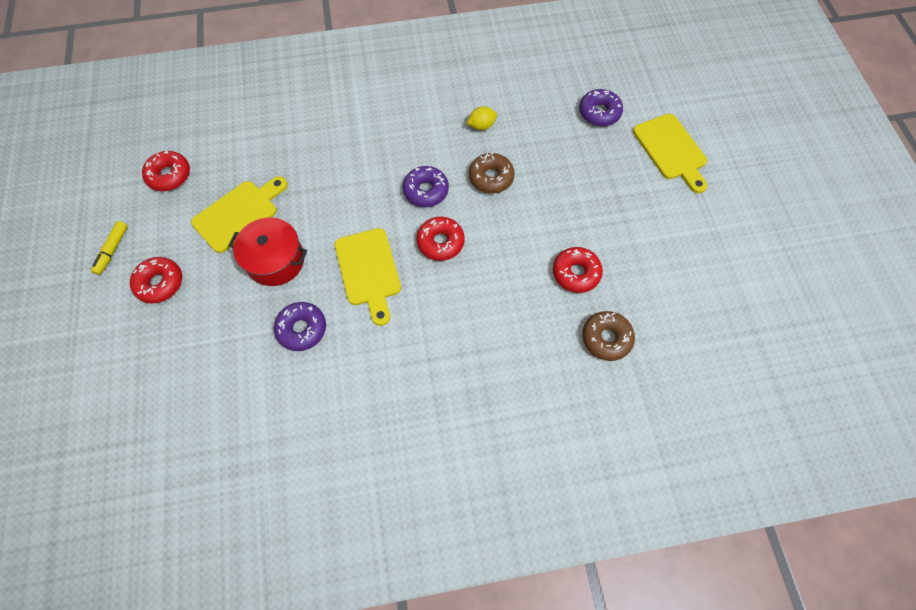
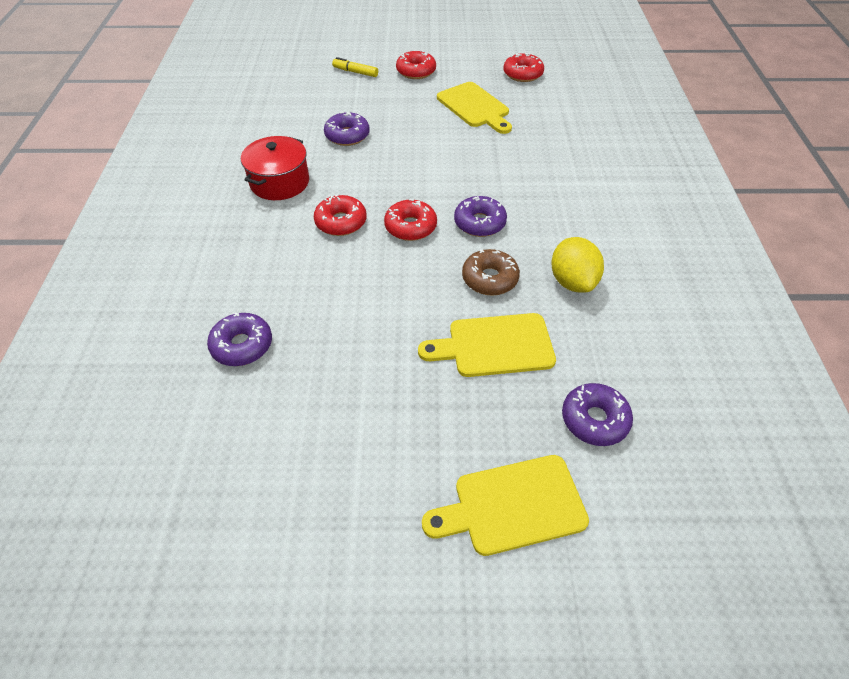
camera: 100 degrees right, 15 degrees down
yellow marker [91,221,128,275] -> yellow marker moved to [332,57,378,77]
red pot [228,218,307,286] -> red pot moved to [241,136,309,200]
yellow cutting board [335,228,401,326] -> yellow cutting board moved to [418,313,556,377]
yellow lemon [467,106,497,130] -> yellow lemon [551,237,604,293], size x1.66
red donut [553,247,603,293] -> red donut moved to [314,194,367,236]
brown donut [582,311,635,361] -> purple donut [207,313,272,366]

